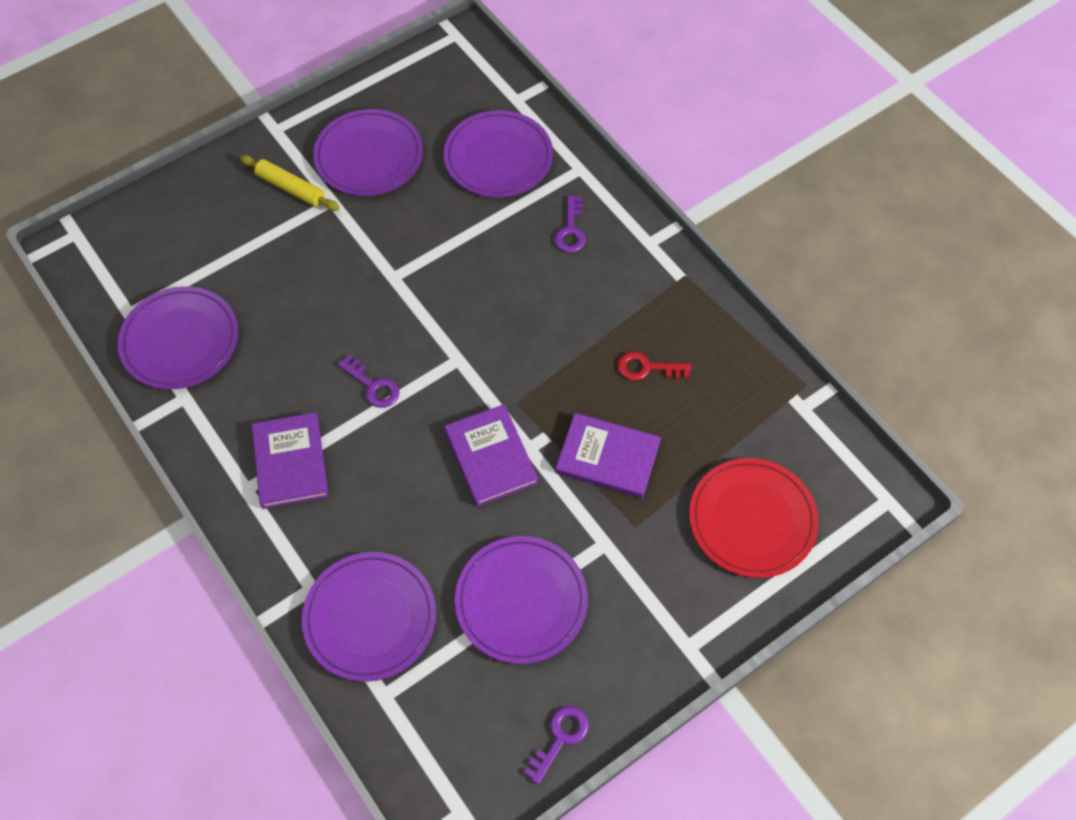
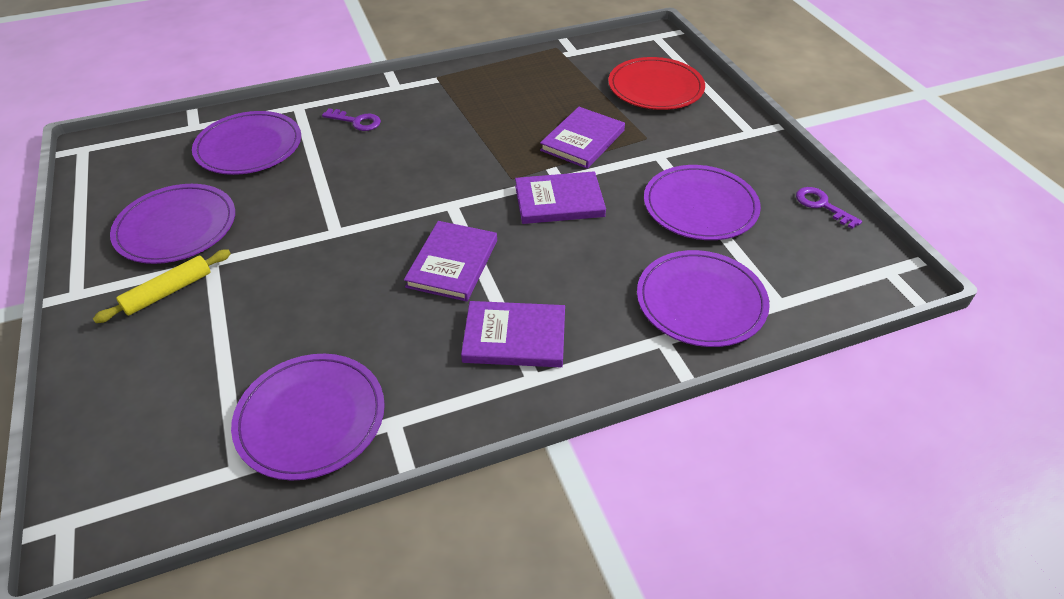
camera: 75 degrees left, 15 degrees down
purple key [338,355,400,408] -> purple book [404,221,497,302]
red key [617,352,691,381] -> none

